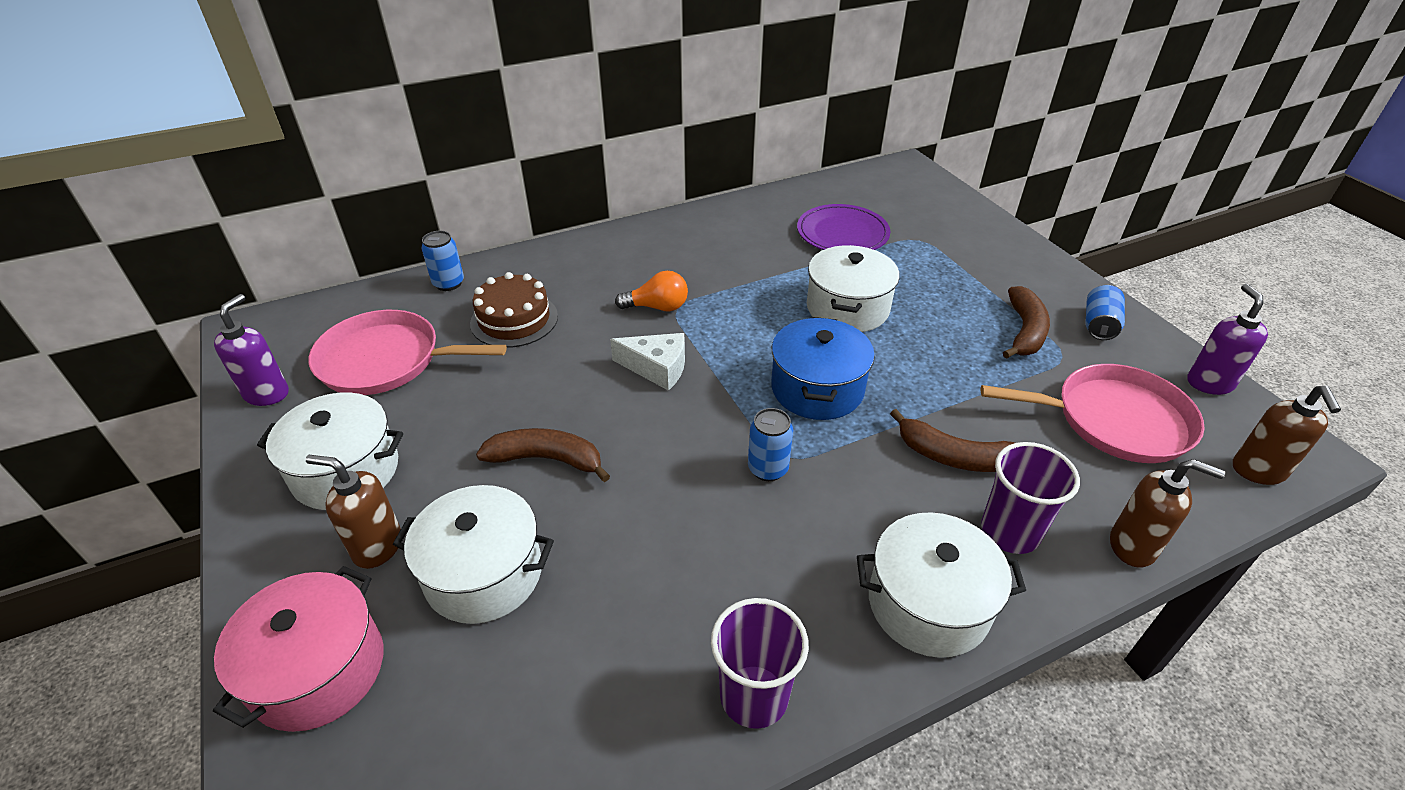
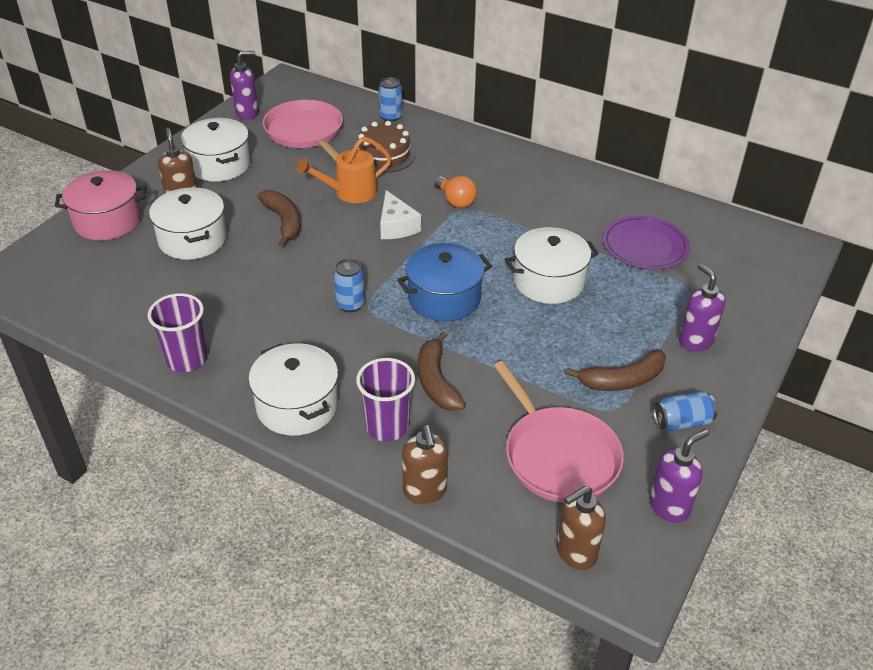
camera: 55 degrees right, 0 degrees up
none -> orange watering can [296,137,392,203]
none -> purple soap dispenser [679,263,726,352]

